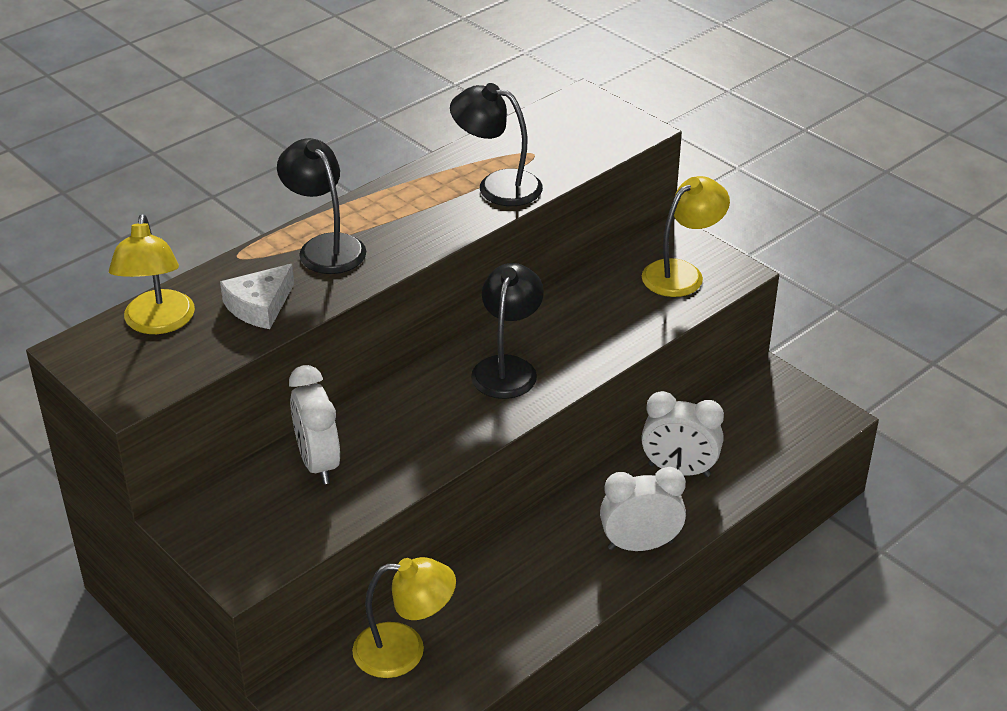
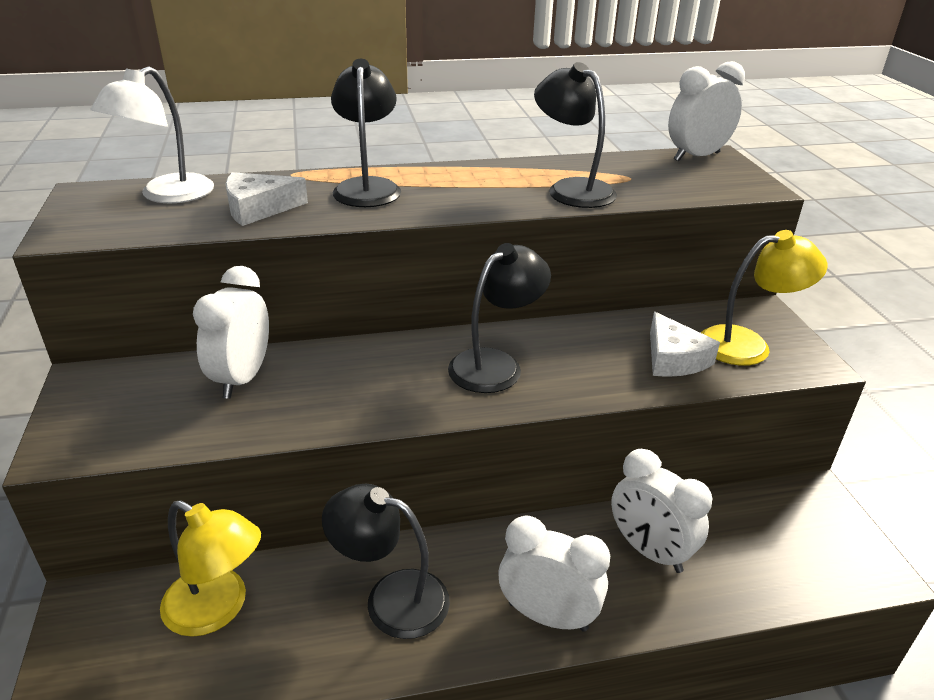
camera: 30 degrees right, 5 degrees down
yellow lamp [109,214,195,334] -> white lamp [91,66,214,203]
none -> black lamp [322,484,450,639]
none -> white cheese [650,312,720,377]
none -> white clock [668,61,745,161]

